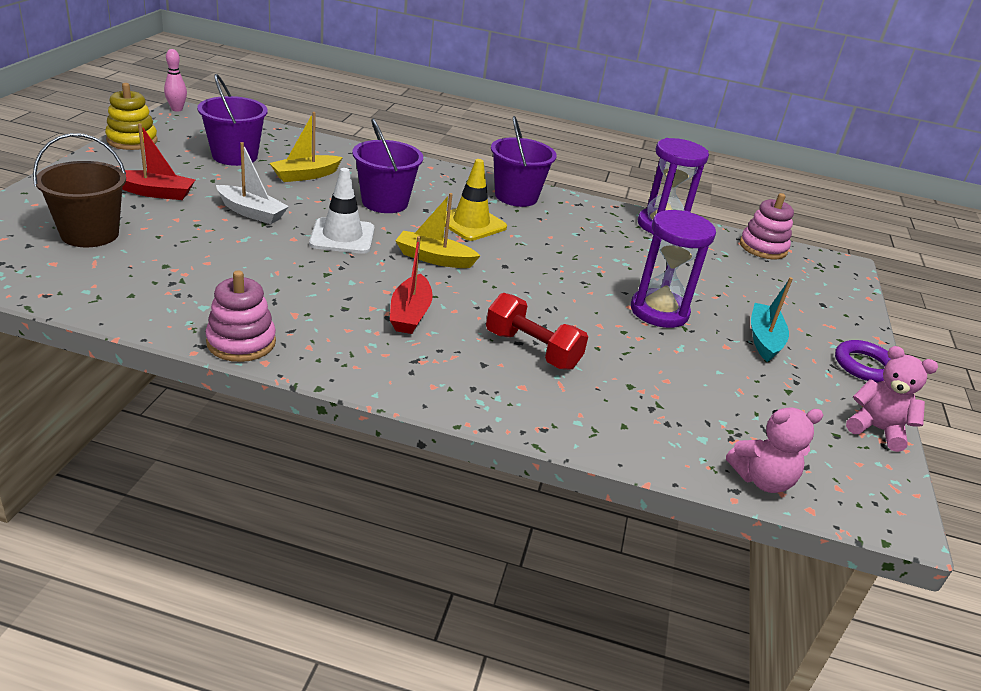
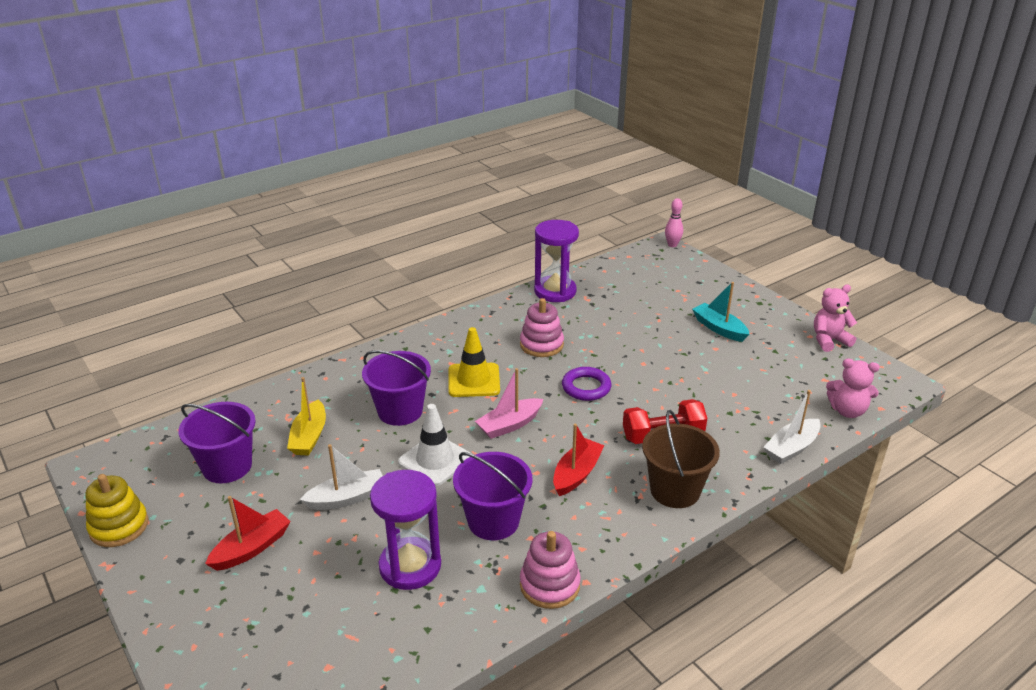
camera: 45 degrees left, 0 degrees up
brown bucket [33,133,126,247] -> brown bucket moved to [642,410,720,508]
pink bowling pin [164,49,187,112] -> pink bowling pin moved to [665,198,683,247]
red boat [390,236,433,334] -> red boat turned 105 degrees counterclockwise [553,424,605,496]
yellow boat [395,193,480,268] -> pink boat [475,368,543,439]
purple bucket [491,116,557,207] -> purple bucket moved to [453,452,532,540]
purple hourglass [631,210,716,328] -> purple hourglass moved to [370,470,441,590]
pink teddy bear [726,407,823,493] -> pink teddy bear turned 75 degrees clockwise [826,359,880,418]
pink stacking toy [740,193,794,259] -> pink stacking toy moved to [520,298,564,357]
purple ring [835,340,891,383] -> purple ring moved to [562,367,611,401]
none -> white boat [763,390,821,464]

